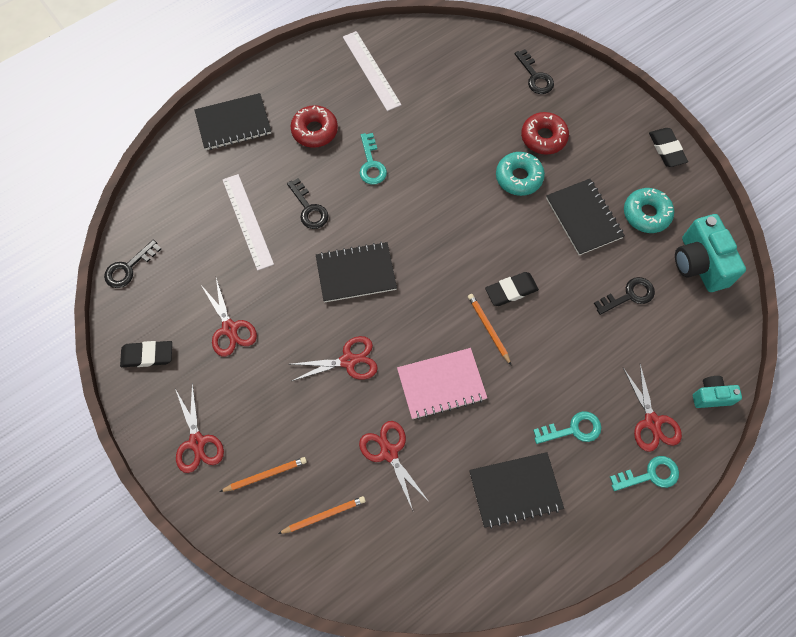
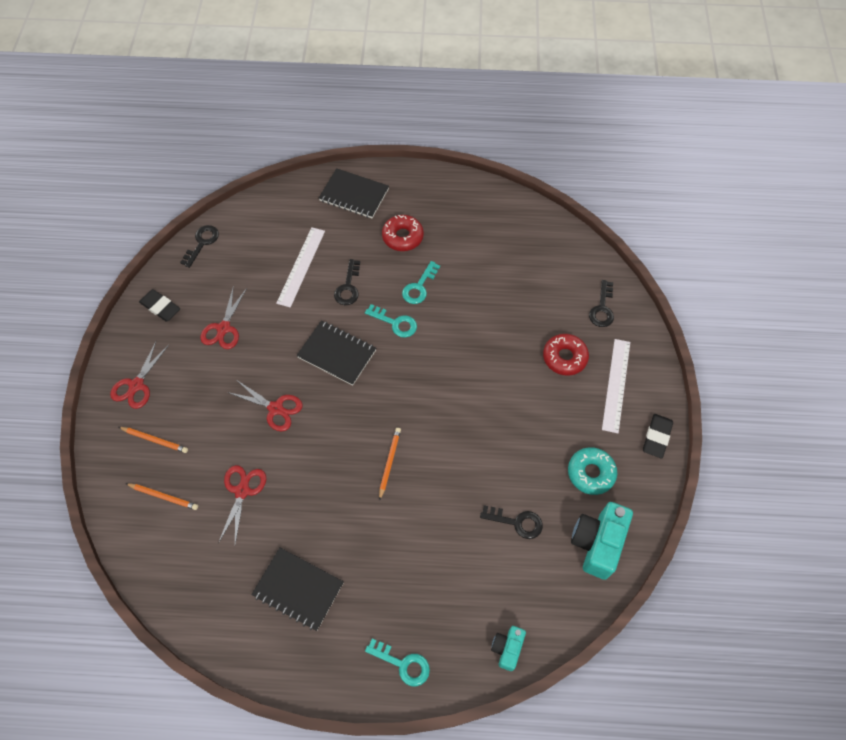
camera: 40 degrees right, 5 degrees down
black key [104,240,161,288] -> black key turned 120 degrees clockwise [180,225,219,268]
white ruler [343,31,401,111] -> white ruler moved to [602,339,630,433]
pink notebook [397,348,487,420] -> none
black eraser [485,272,539,306] -> none
turquoise donut [496,152,545,196] -> none
turquoise key [533,411,601,444] -> turquoise key moved to [365,304,417,338]
black notebook [546,179,625,255] -> none
red scissors [623,364,682,452] -> none
turquoise camera [693,376,742,408] -> turquoise camera turned 105 degrees counterclockwise [491,626,526,671]

